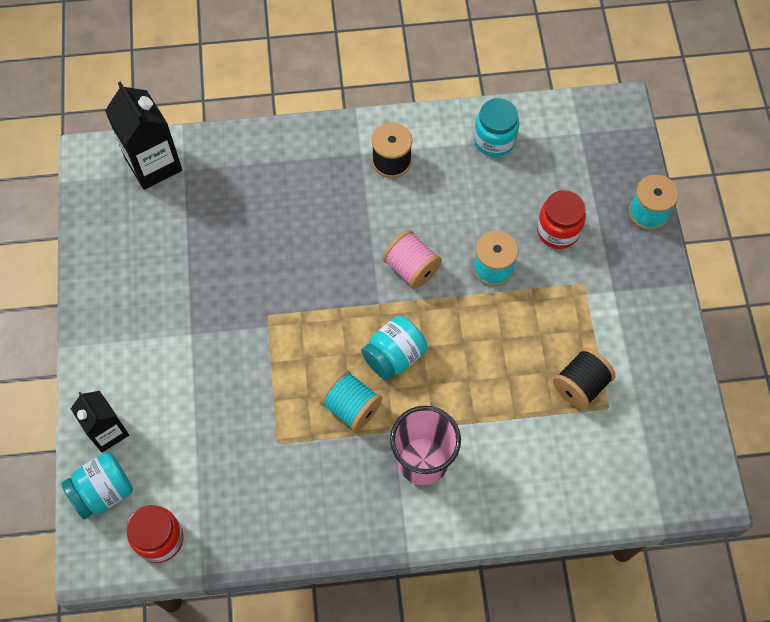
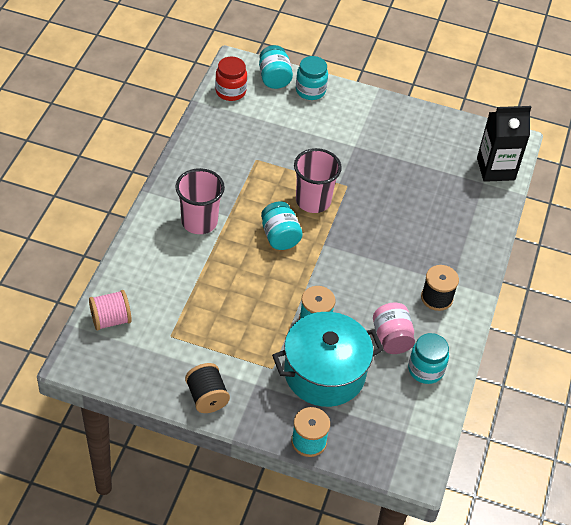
camera: 110 degrees right, 15 degrees down
black carton [71,391,129,452] -> turquoise jar [296,56,328,100]
turquoise spool [320,370,382,432] -> none
pink spool [383,230,442,289] -> pink spool moved to [89,290,132,331]
red jar [537,190,586,249] -> turquoise pot [272,312,384,407]
black spool [553,348,616,410] -> black spool moved to [185,363,230,413]
none -> pink cup [294,148,342,213]
none -> pink jar [373,303,415,354]

